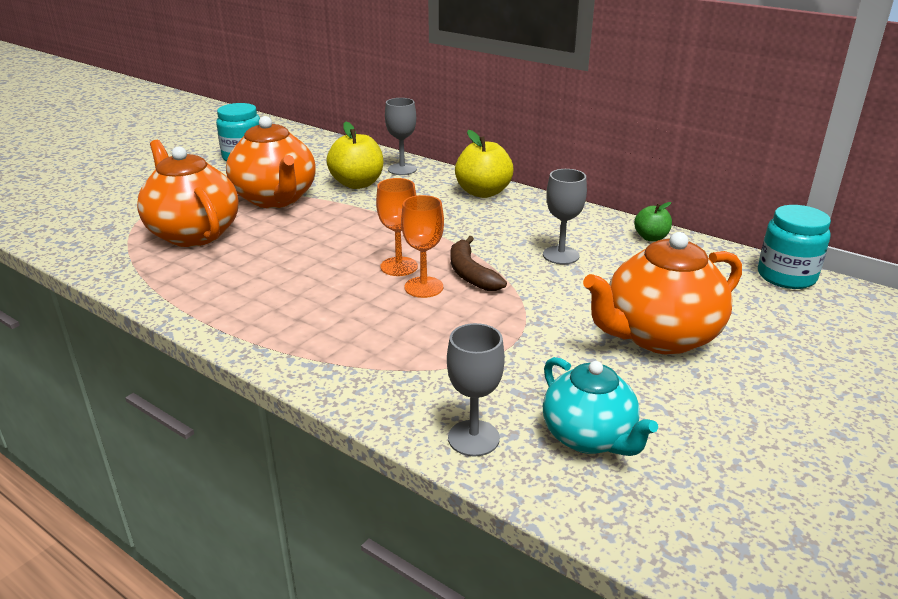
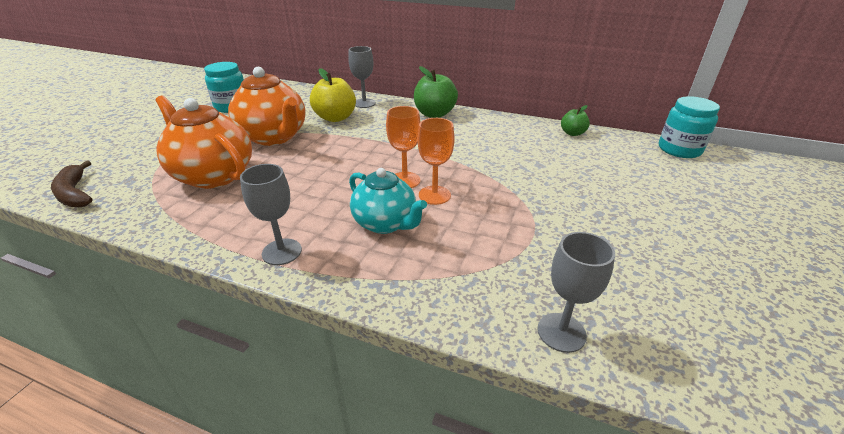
camera: 15 degrees left, 5 degrees up
brown banana [451,236,507,291] -> brown banana moved to [51,161,93,207]
yellow apple [455,130,514,198] -> green apple [414,66,458,118]
grey goblet [543,169,587,264] -> grey goblet moved to [240,164,302,265]
turquoise teapot [543,357,658,456] -> turquoise teapot moved to [349,168,427,234]
orange teapot [583,232,742,355] -> none

